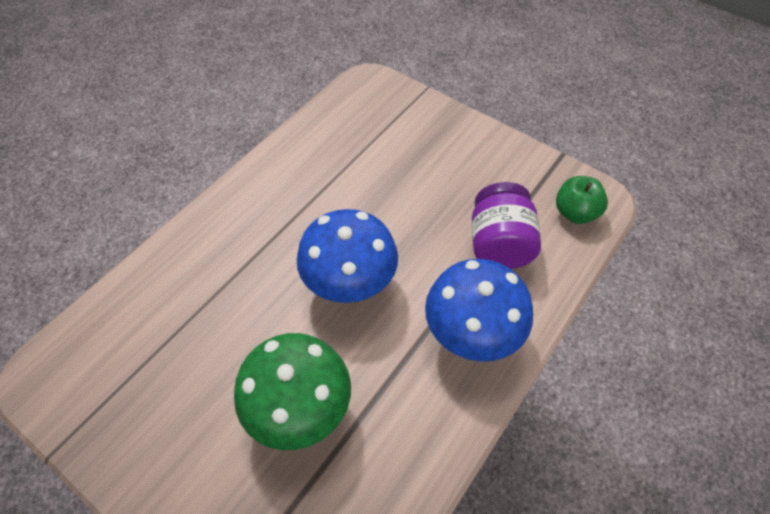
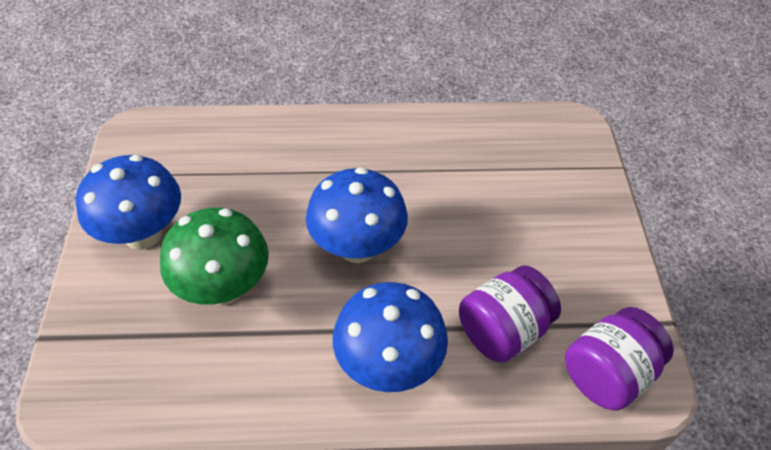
camera: 50 degrees right, 5 degrees down
green apple [556,176,608,224] -> purple jar [565,307,674,411]
none -> blue mushroom [76,155,181,250]

